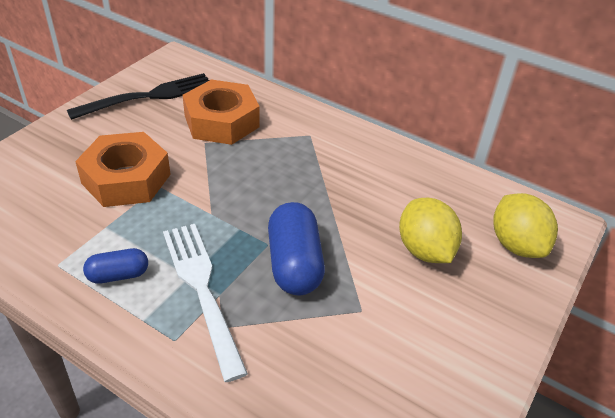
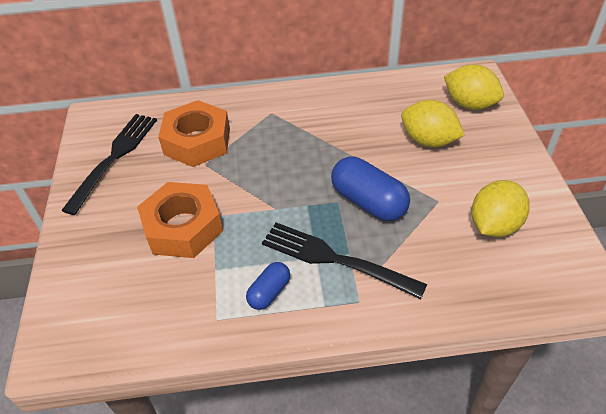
camera: 35 degrees left, 5 degrees up
white fork [163,224,248,382] -> black fork [262,223,427,299]
none -> yellow lemon [472,180,530,237]

